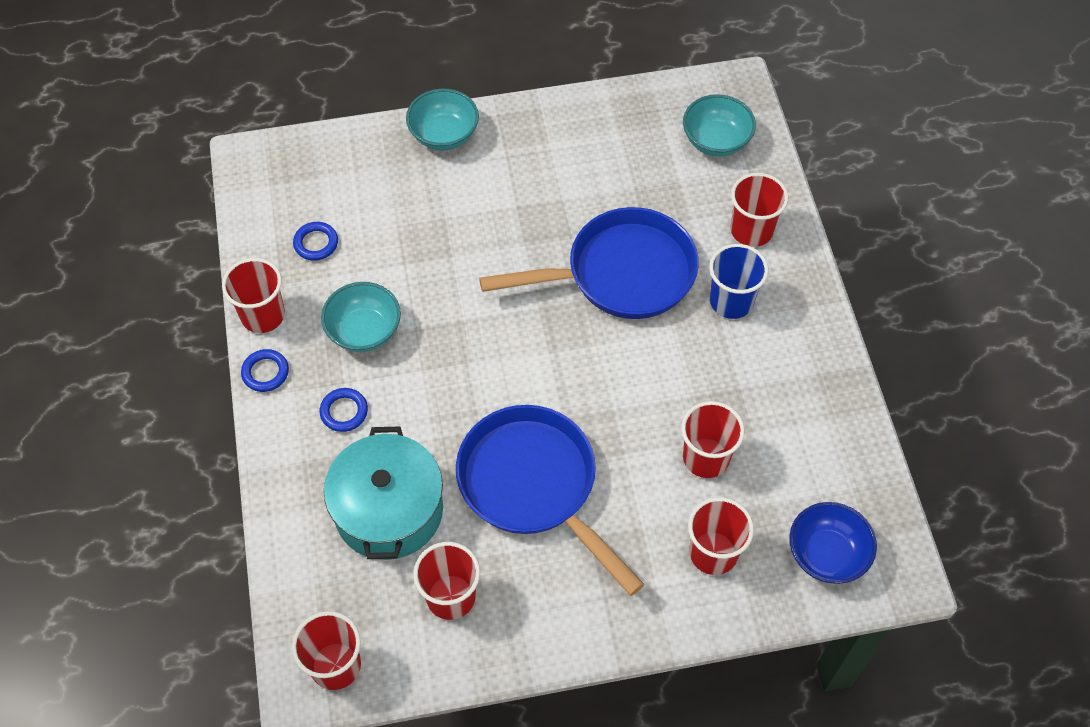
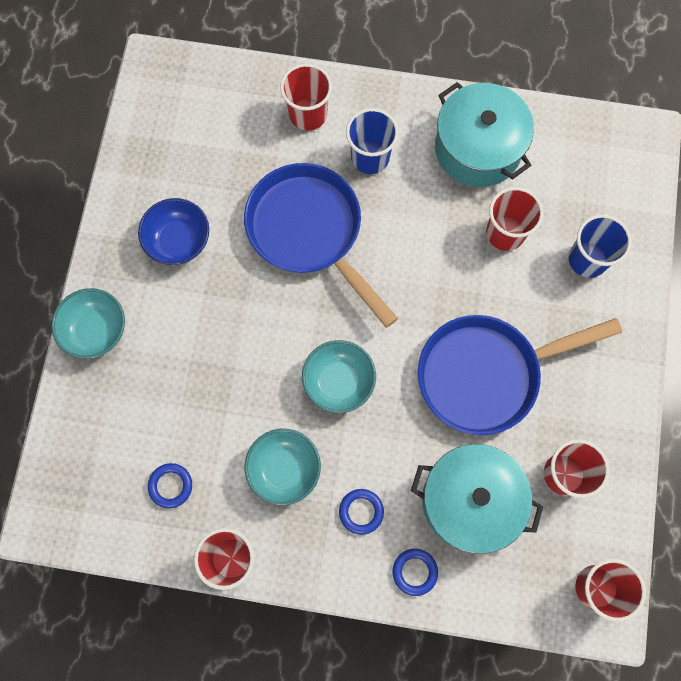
camera: 70 degrees left, 15 degrees up
blue ring [241,349,289,392] -> blue ring moved to [392,549,438,596]
blue pan [479,207,699,319] -> blue pan turned 45 degrees counterclockwise [244,163,398,328]
turquoise bowl [683,94,756,157] -> turquoise bowl moved to [302,340,376,413]
red cup [688,497,754,575] -> blue cup [569,214,632,278]
blue bowl [789,502,877,584] -> blue bowl moved to [138,198,209,265]
none -> turquoise pot [435,82,534,187]

